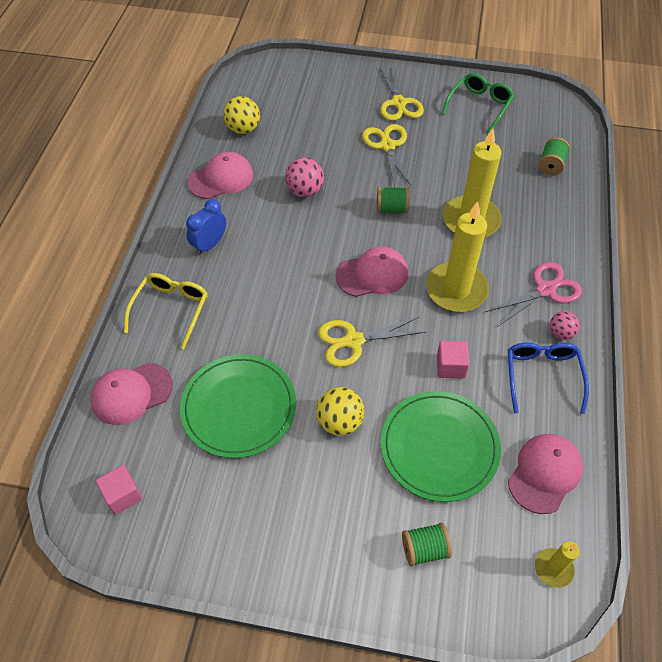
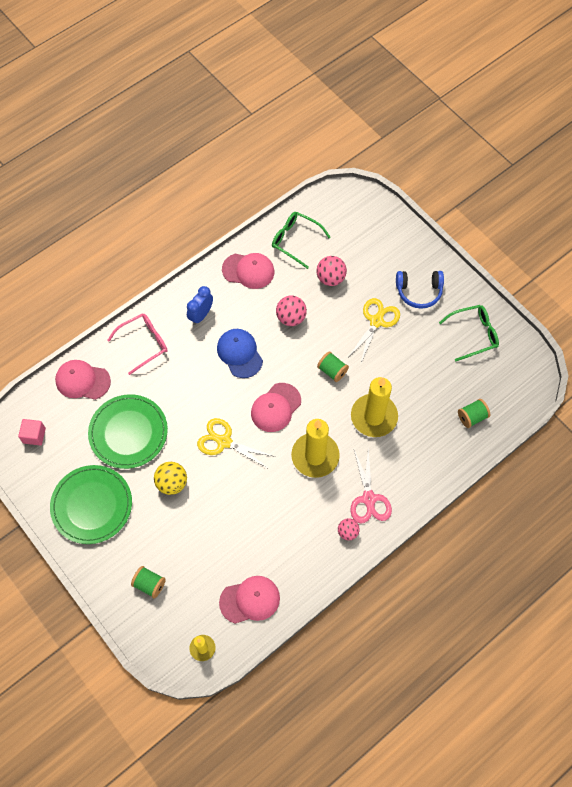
camera: 40 degrees right, 10 degrees up
yellow glasses [124,273,208,349] -> pink glasses [108,313,168,375]
blue clock [186,199,226,255] -> blue clock turned 45 degrees counterclockwise [187,286,213,325]
yellow ball [224,96,260,134] -> green glasses [272,212,330,269]
pink cap [335,247,408,297] -> pink cap turned 105 degrees clockwise [251,383,301,432]
yellow scissors [379,64,424,121] -> blue headphones [396,271,444,309]
green plate [381,391,501,502] -> green plate moved to [50,465,132,544]
pink cube [437,341,470,378] -> none
pink scissors [486,262,582,326] -> pink scissors turned 75 degrees clockwise [350,447,392,524]
blue glasses [508,342,589,414] -> none
none -> blue cap [217,329,263,378]
none -> pink ball [316,256,347,286]

